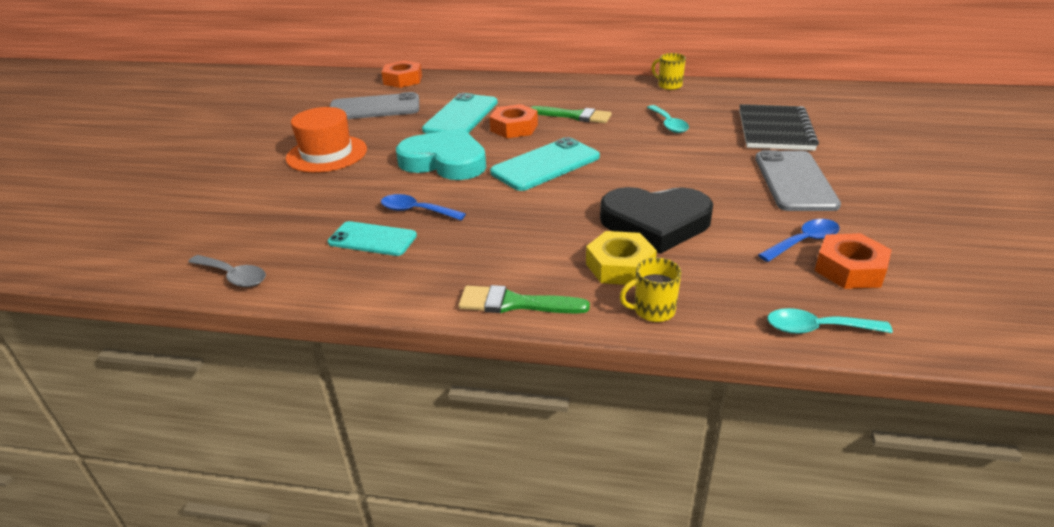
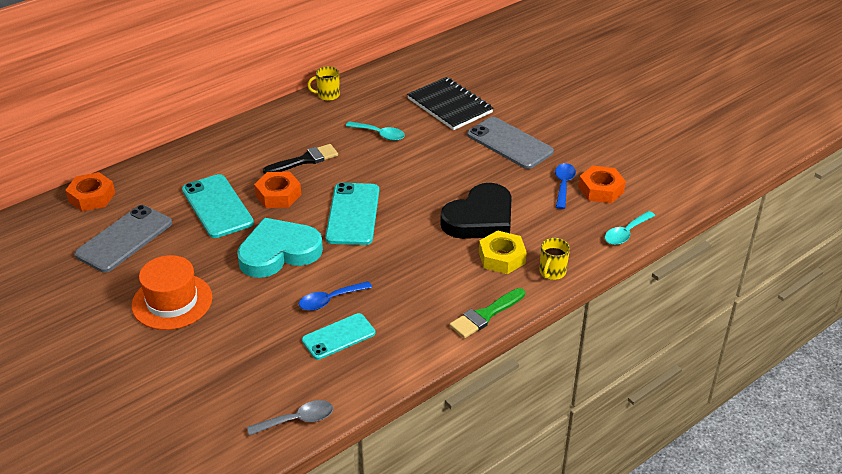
camera: 50 degrees left, 5 degrees up
green brush [530,106,612,123] -> black brush [263,144,338,174]

